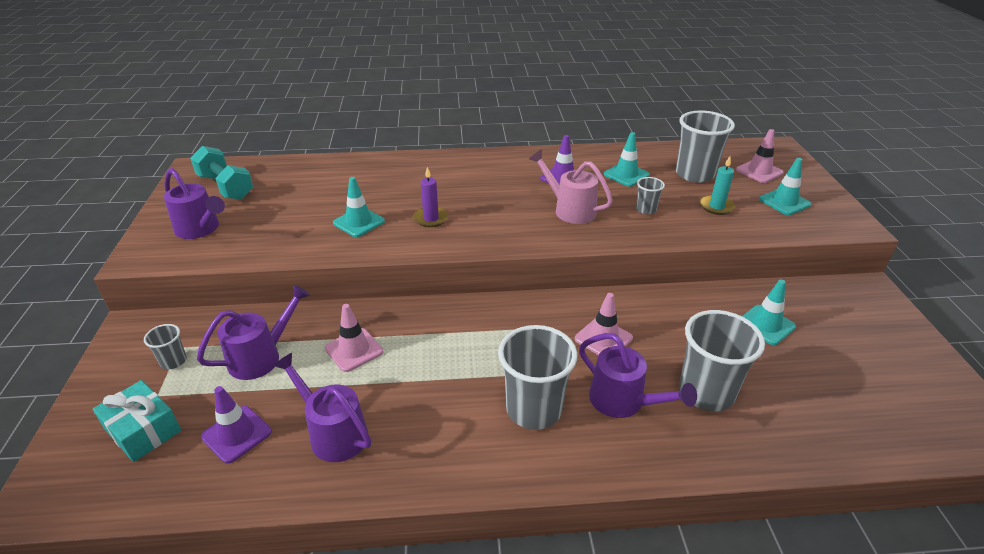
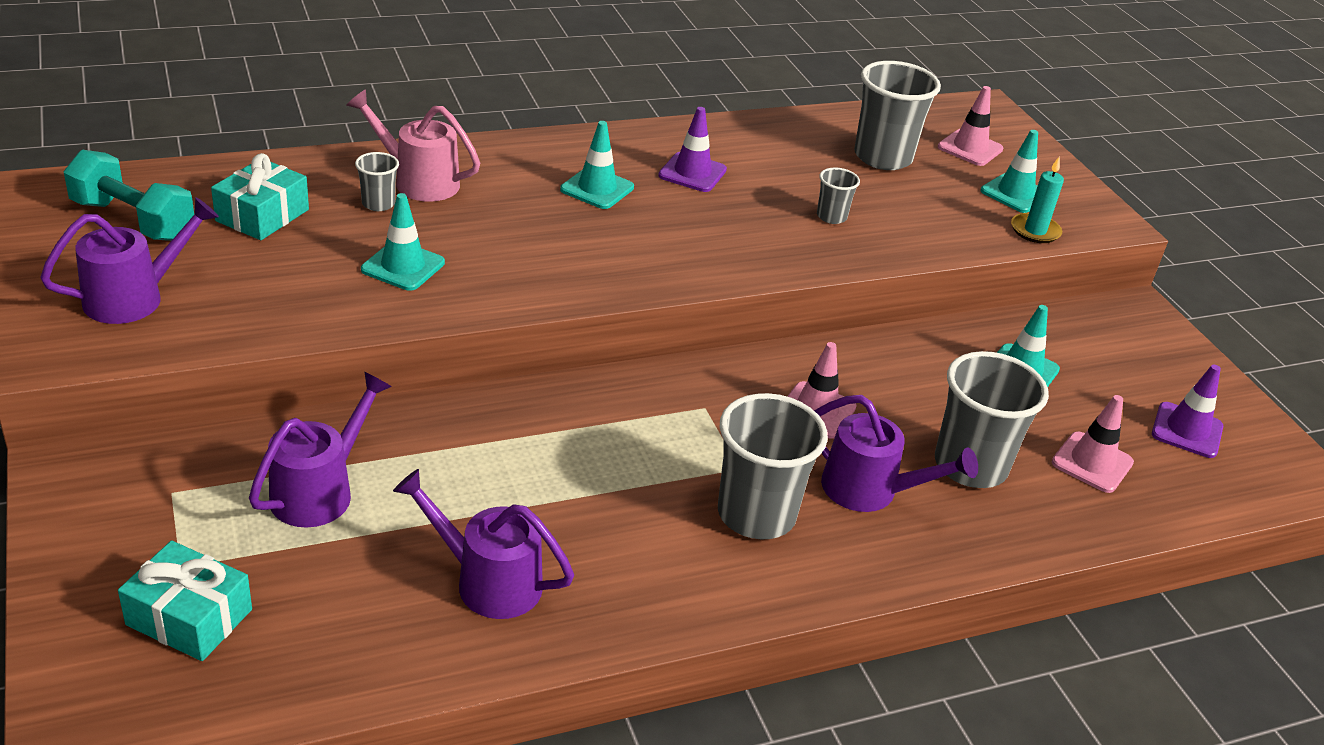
camera: 20 degrees left, 0 degrees up
grey cup [144,324,187,369] -> grey cup moved to [355,152,399,211]
purple watering can [164,168,225,239] -> purple watering can turned 60 degrees counterclockwise [40,197,219,324]
purple traffic cone [201,386,272,464] -> purple traffic cone moved to [1152,365,1223,458]
pink traffic cone [325,304,383,372] -> pink traffic cone moved to [1052,395,1134,493]
purple candle [413,167,448,227] -> none
pink watering can [529,149,613,224] -> pink watering can moved to [346,89,480,202]
turquoise traffic cone [604,132,650,187] -> turquoise traffic cone moved to [560,121,634,209]
turquoise candle [700,156,735,215] -> turquoise candle moved to [1011,156,1064,243]
none -> turquoise gift [211,153,309,240]

